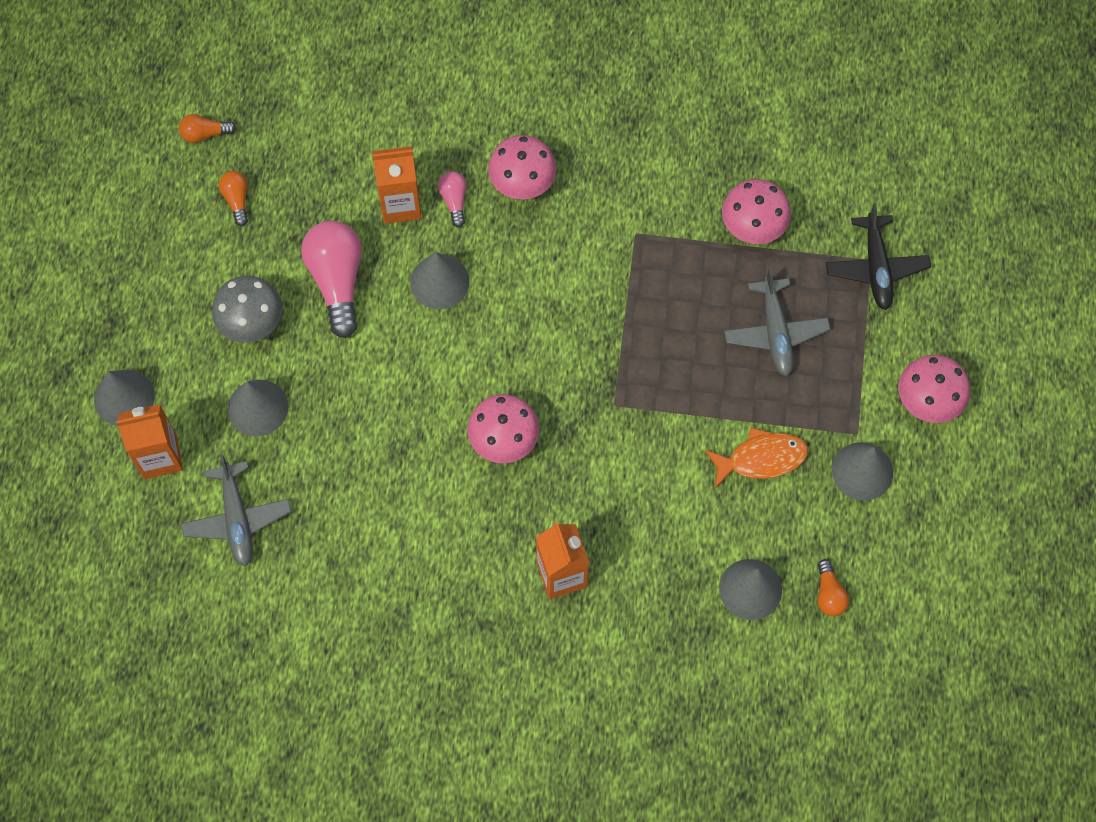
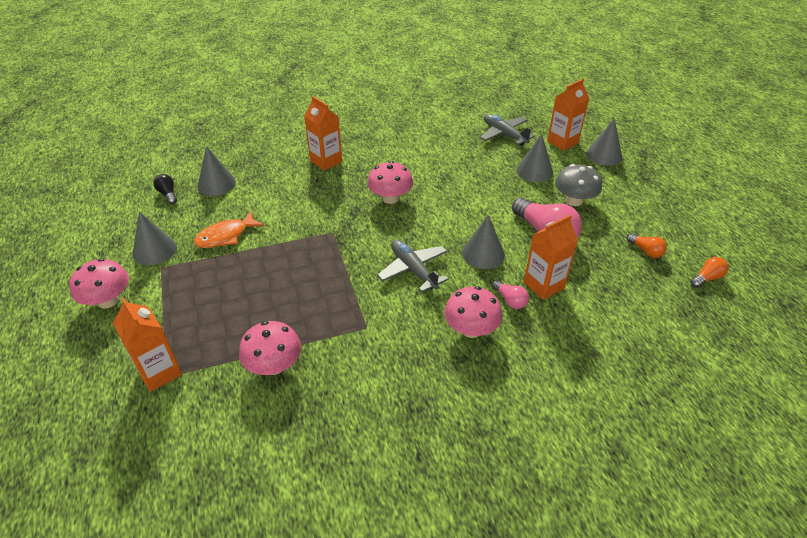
camera: 155 degrees right, 25 degrees down
grey plane [724,268,831,376] -> grey plane moved to [377,240,449,292]
orange light bulb [818,559,849,616] -> black light bulb [153,174,177,204]
black plane [826,203,931,310] -> orange carton [113,297,182,392]

